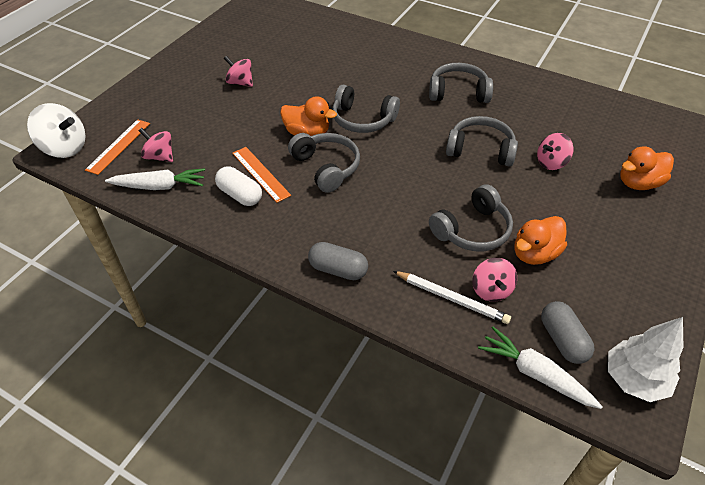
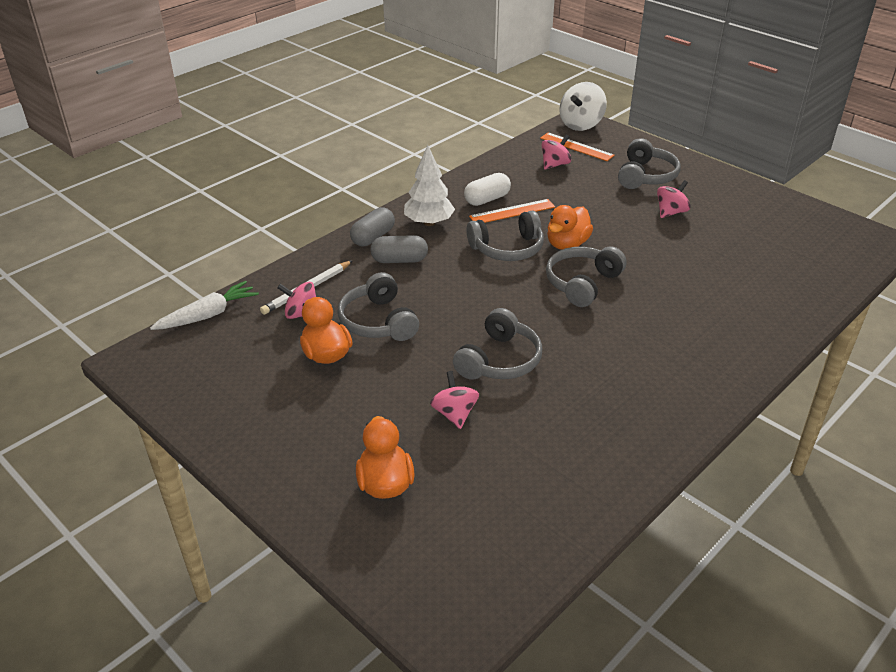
camera: 105 degrees right, 10 degrees down
white carrot [105,168,205,190] -> none
grey headphones [429,63,493,103] -> grey headphones moved to [618,138,680,189]
grey capsule [541,301,594,364] -> grey capsule moved to [371,235,428,263]
white tree [608,317,684,402] -> white tree moved to [404,145,455,226]

